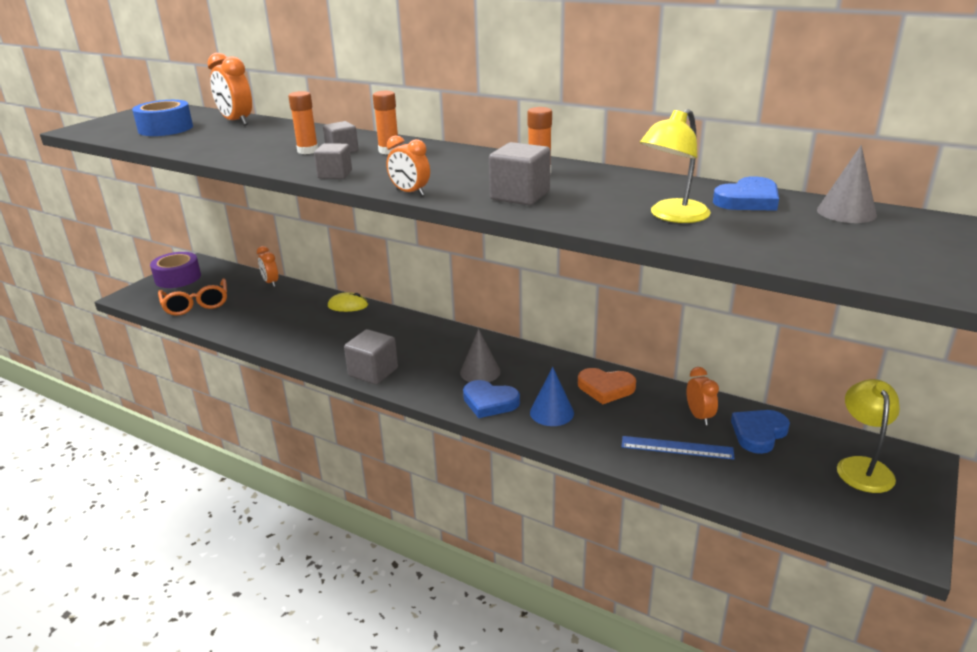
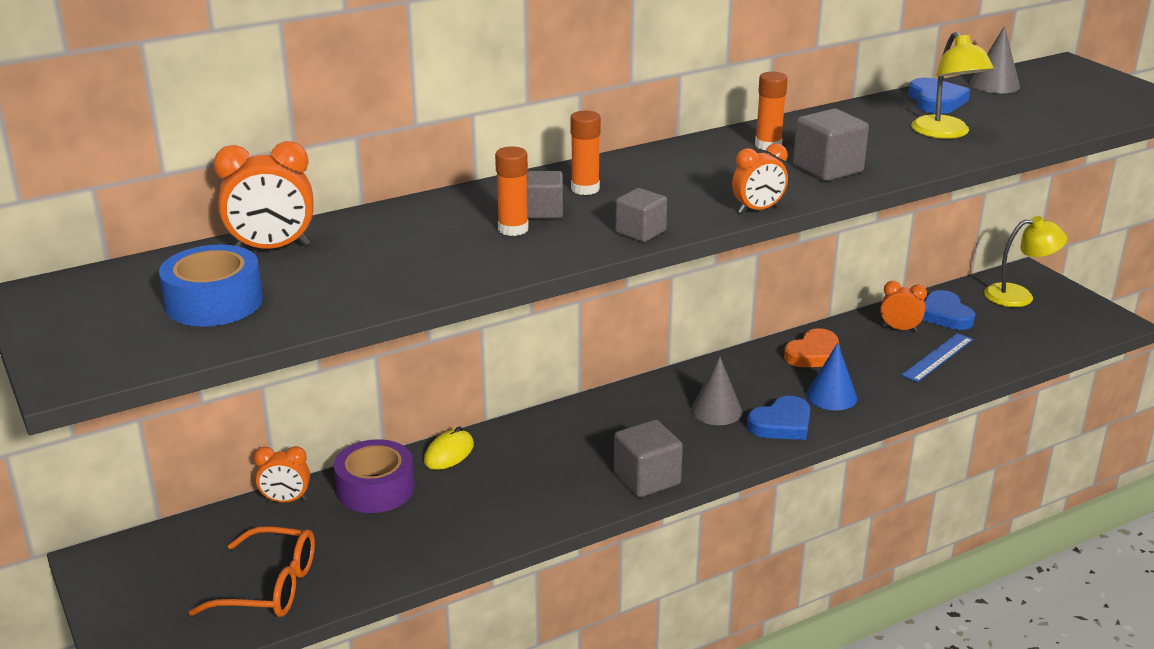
camera: 60 degrees left, 0 degrees up
purple tape [150,252,201,288] -> purple tape moved to [334,439,415,513]
yellow lamp [837,379,900,493] -> yellow lamp turned 135 degrees clockwise [984,216,1067,307]

